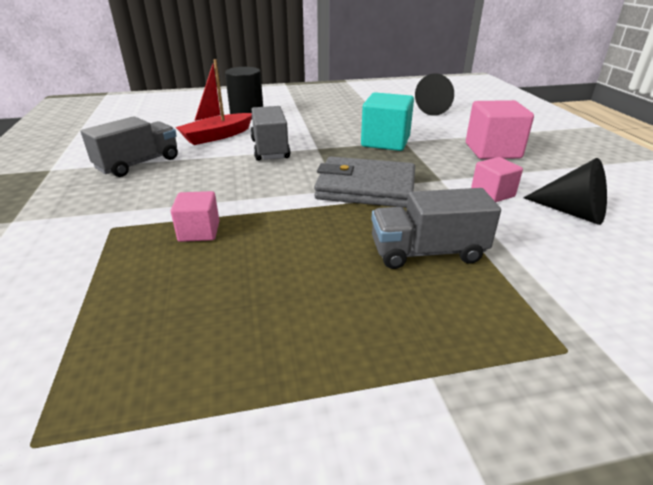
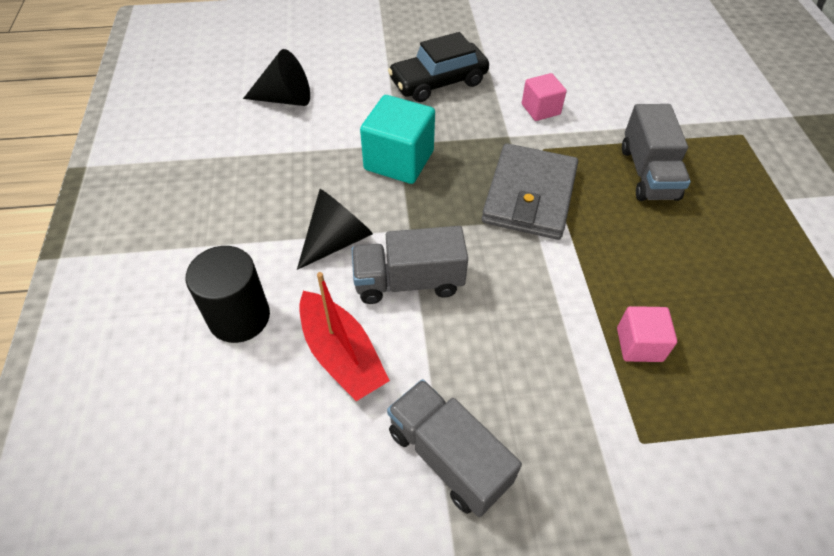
camera: 85 degrees left, 20 degrees up
pink cube [466,100,534,159] -> black car [388,32,489,102]
black cone [523,158,607,225] -> black cone moved to [297,189,373,270]

